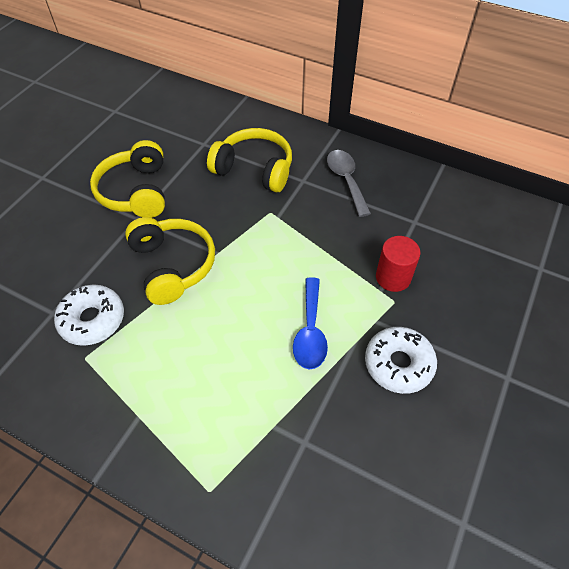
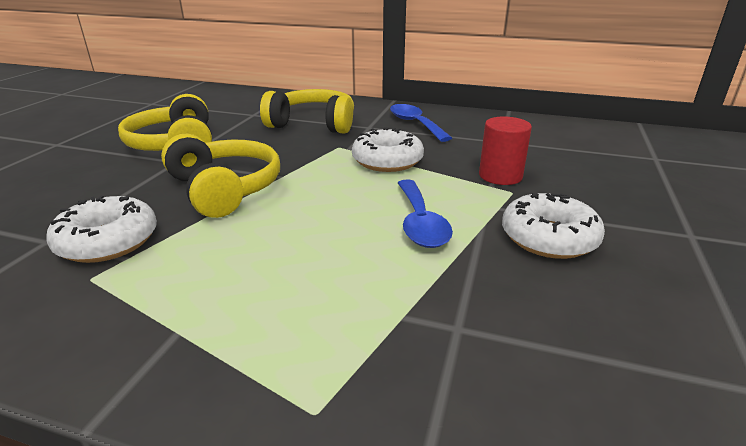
camera: 10 degrees left, 25 degrees down
grey spoon [327,150,371,217] -> blue spoon [390,104,452,142]
none -> white donut [352,127,424,172]

